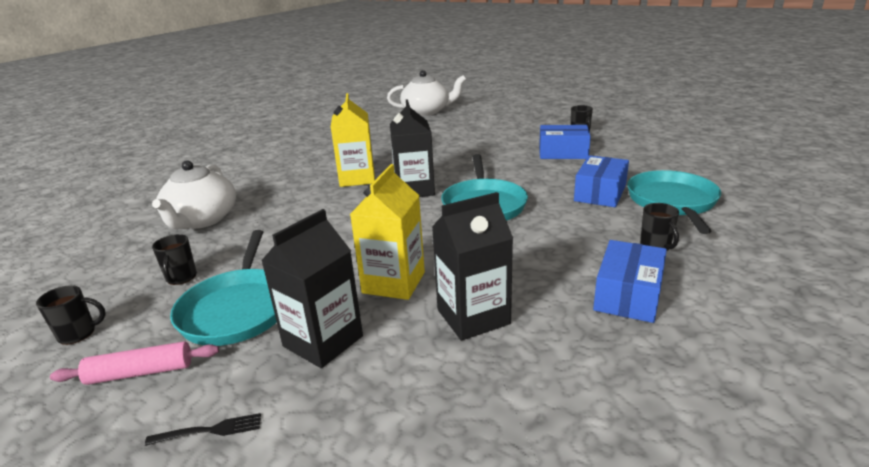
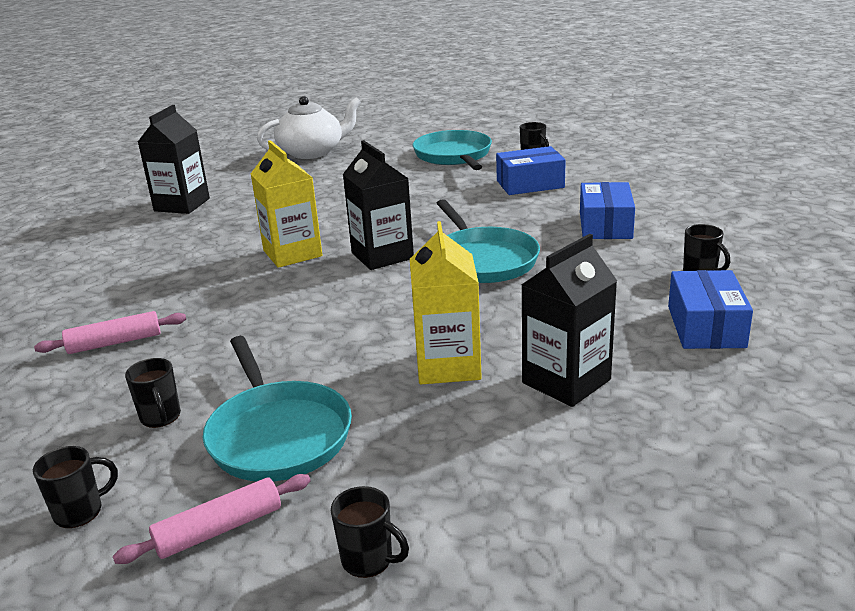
camera: 20 degrees left, 0 degrees up
black fork [145,413,261,446] -> black mug [331,486,409,578]
white teapot [152,160,236,229] -> pink rolling pin [34,311,186,354]
black carton [261,209,363,368] -> black carton moved to [138,105,210,214]
turquoise pan [627,170,721,234] -> turquoise pan moved to [412,130,492,170]

